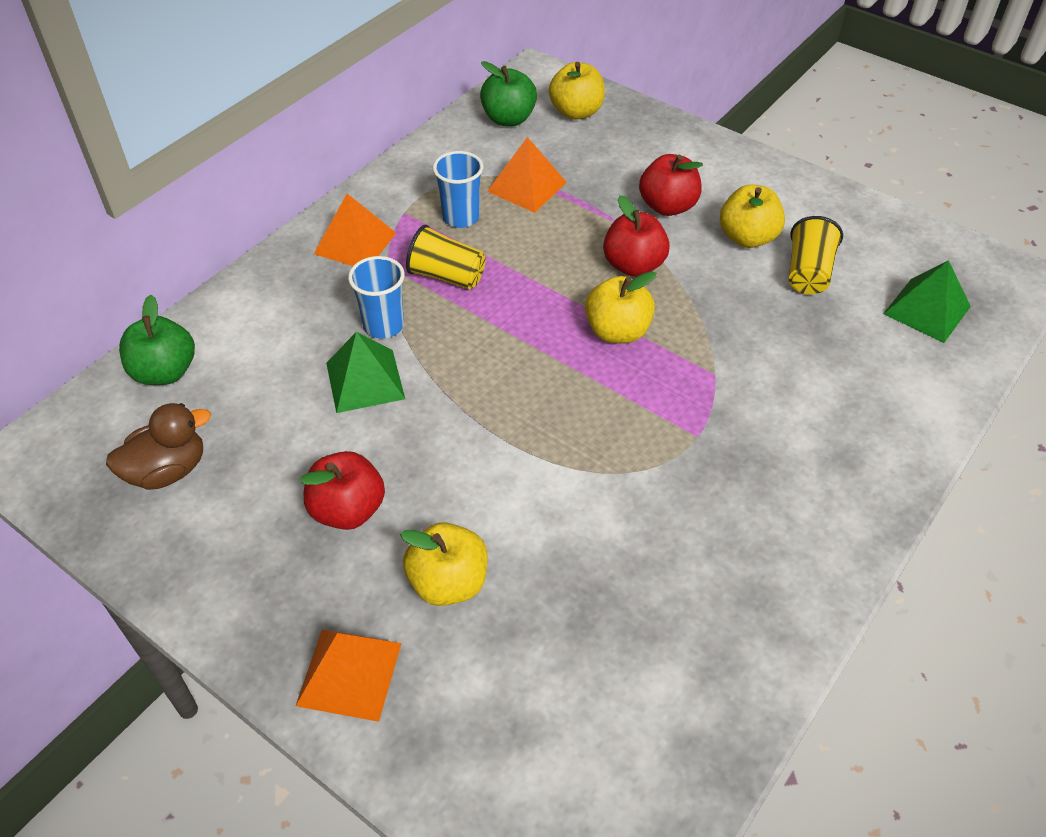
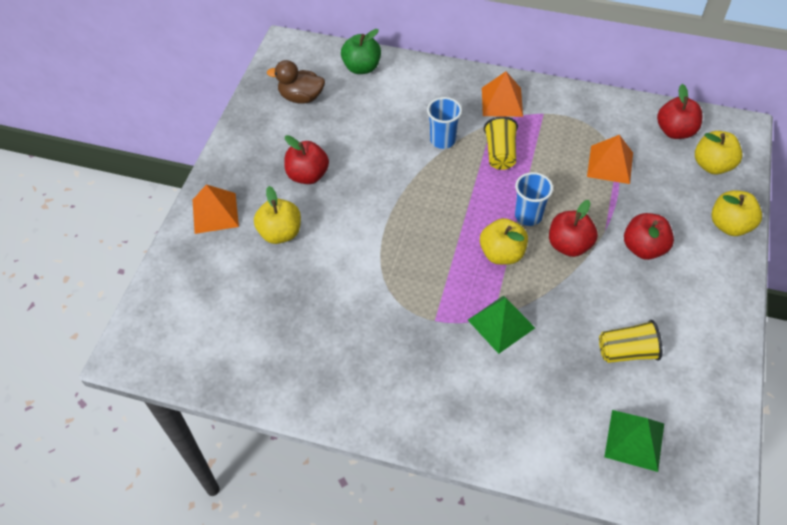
camera: 70 degrees right, 5 degrees up
brown duck [106,403,211,490] -> brown duck turned 150 degrees clockwise [267,60,325,104]
green pyramid [326,332,405,413] -> green pyramid moved to [468,296,535,354]
blue cup [433,151,484,228] -> blue cup moved to [515,172,553,226]
green apple [480,61,537,126] -> red apple [657,84,703,139]
yellow apple [720,185,785,248] -> yellow apple moved to [711,190,762,236]

